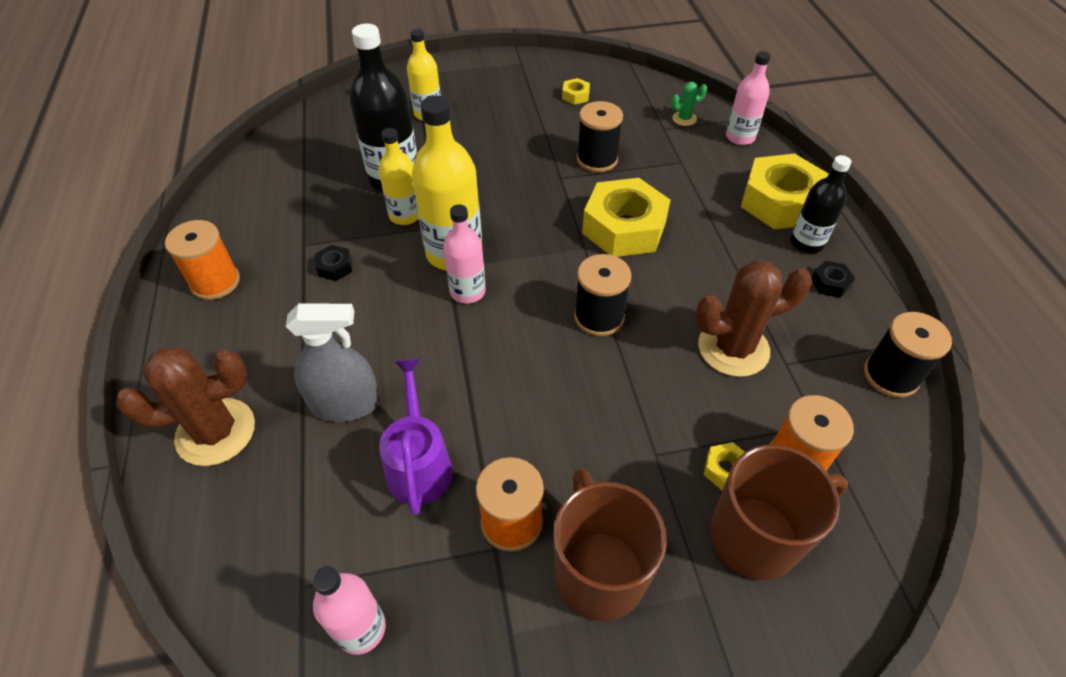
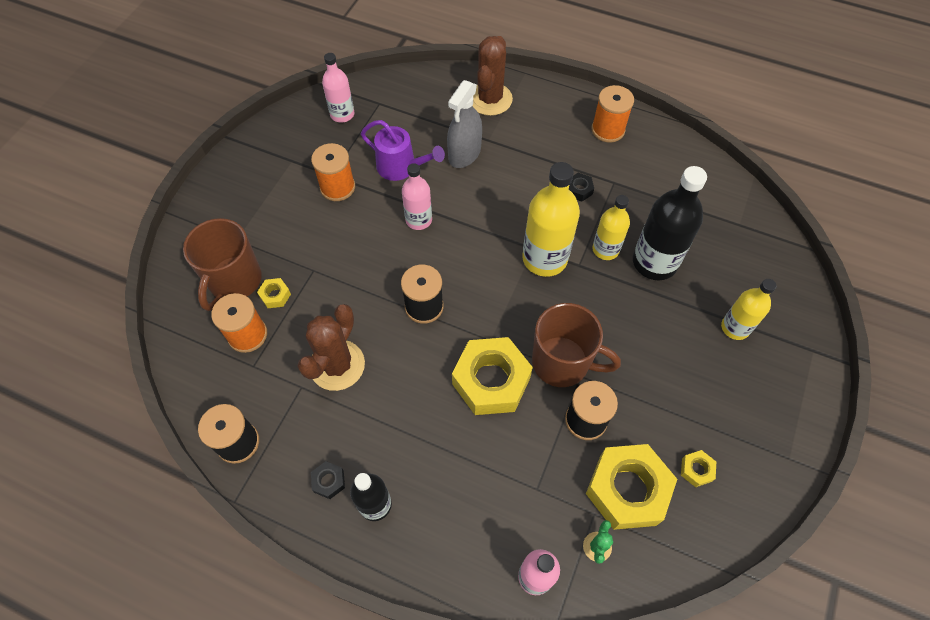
camera: 125 degrees right, 10 degrees up
pink bottle [443,205,486,304] -> pink bottle moved to [402,163,432,230]
brown mug [553,468,667,621] -> brown mug moved to [532,303,621,387]
yellow nut [741,153,829,230] -> yellow nut moved to [586,444,677,530]

